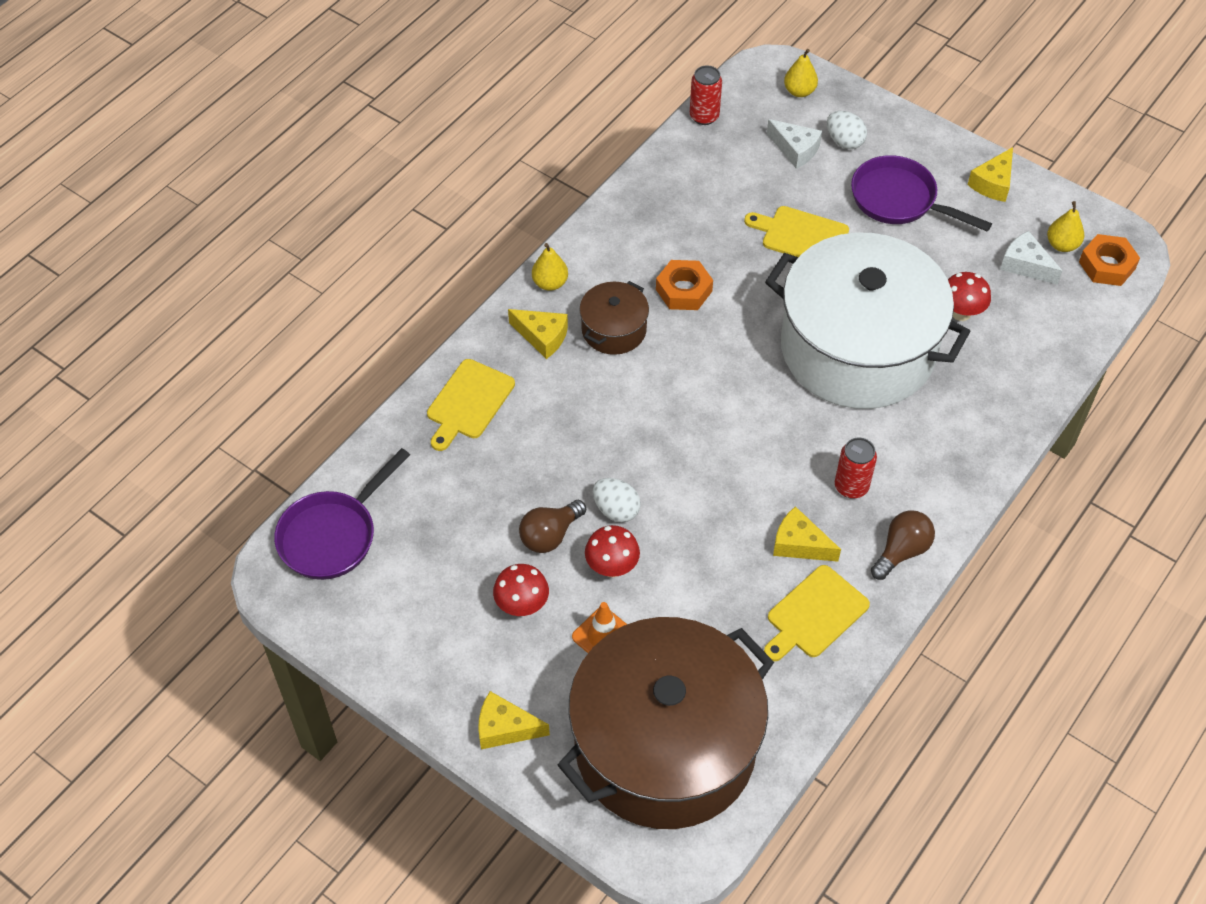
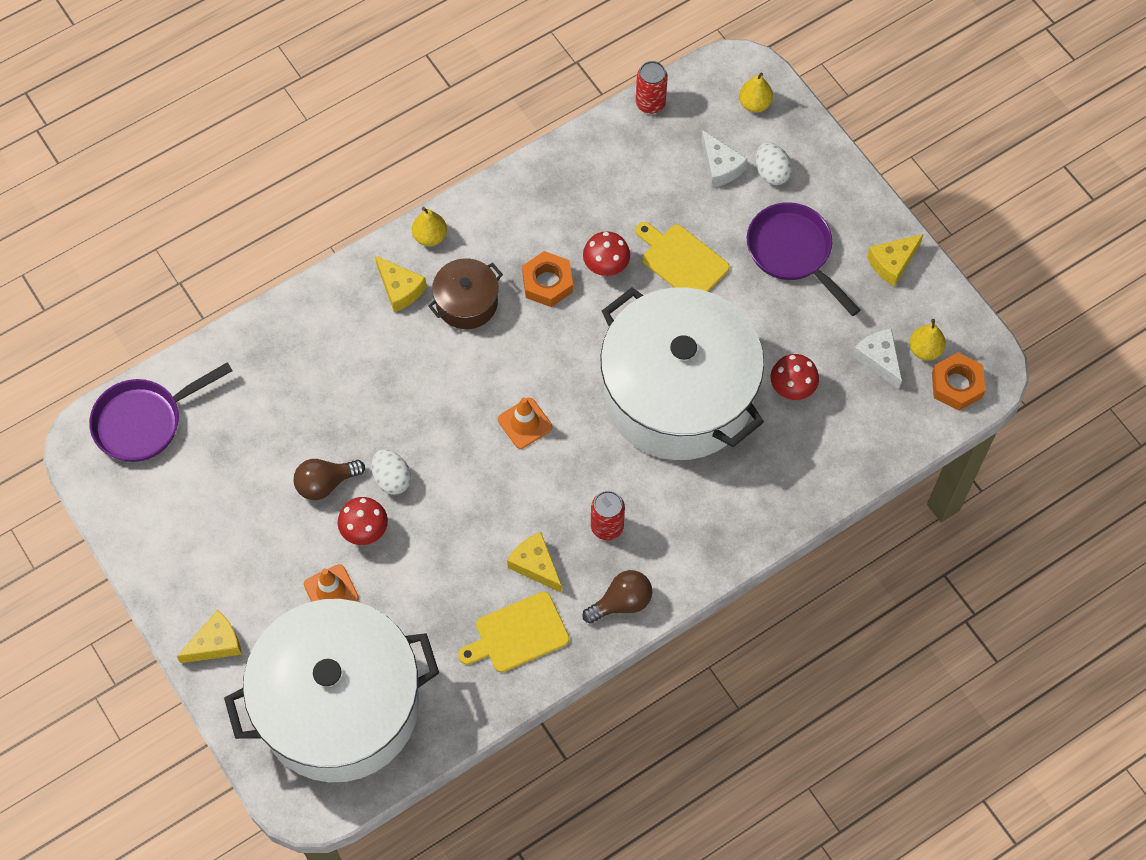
camera: 20 degrees right, 10 degrees up
yellow cutting board [427,359,515,451] -> none
yellow cheese [478,691,550,749] -> yellow cheese turned 120 degrees clockwise [177,610,242,663]
red mushroom [493,564,549,616] -> red mushroom moved to [583,231,630,276]
brown pot [558,617,774,829] -> white pot [224,599,439,782]
none -> orange traffic cone [498,397,552,449]

